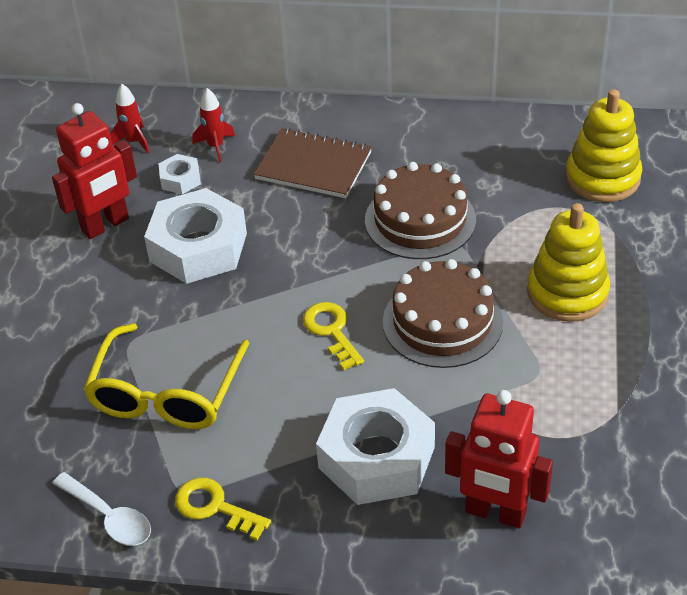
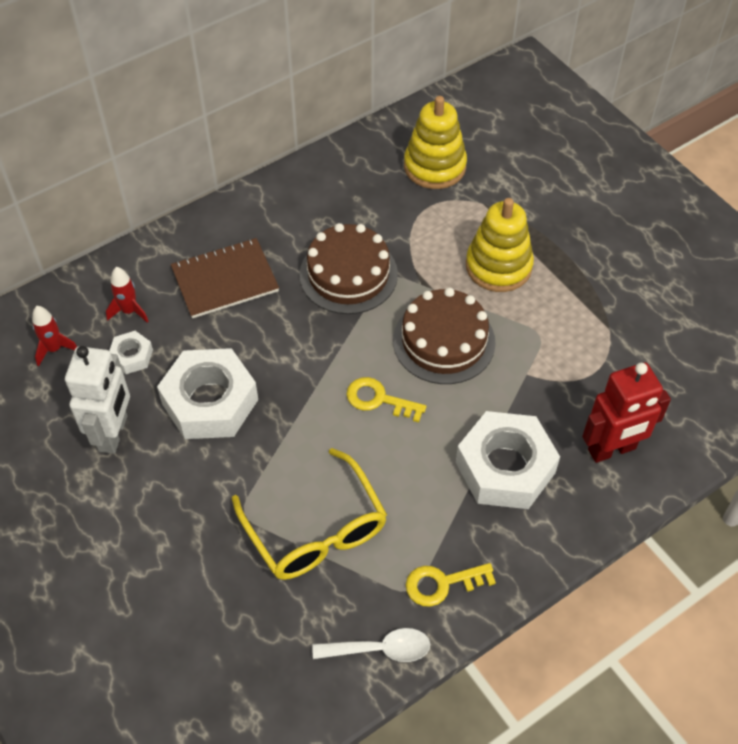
camera: 45 degrees left, 10 degrees up
red robot [52,103,137,239] -> white robot [65,346,130,454]

